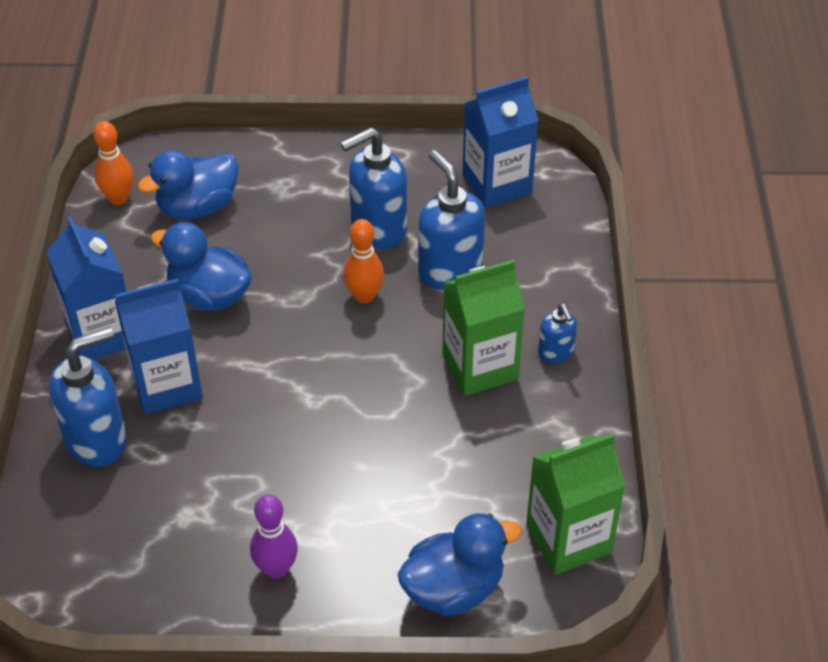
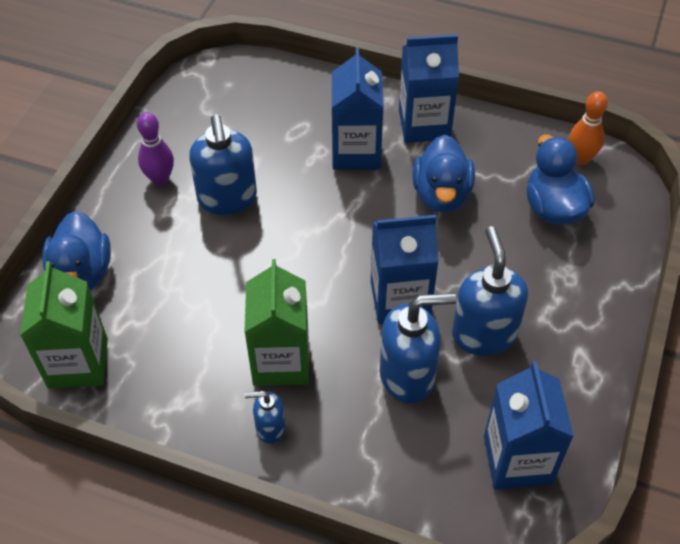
camera: 110 degrees right, 5 degrees up
blue soap dispenser [49,327,127,467] -> blue soap dispenser moved to [189,114,257,215]
blue duck [151,222,252,311] -> blue duck turned 135 degrees clockwise [412,135,475,213]
orange bowling pin [343,219,384,304] -> blue carton [371,215,439,324]

